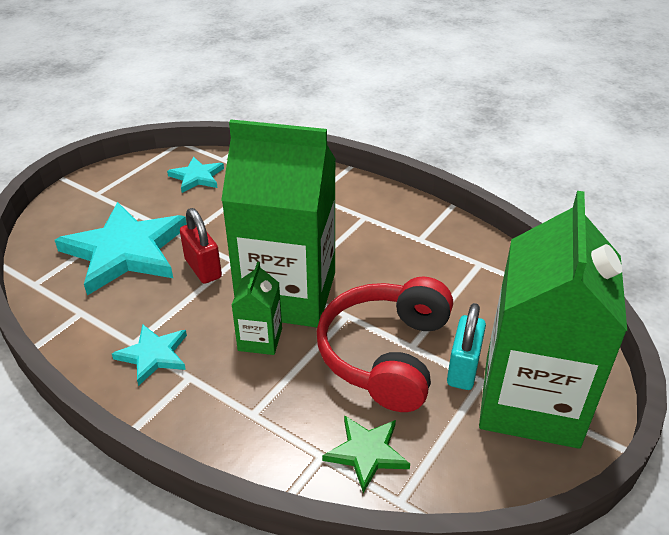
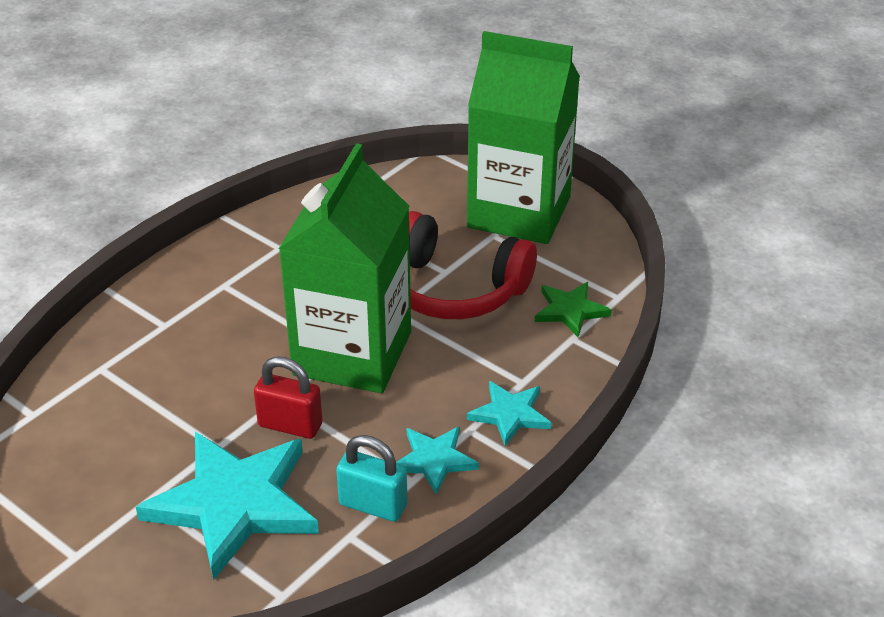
camera: 85 degrees left, 0 degrees up
turquoise star [167,156,224,193] -> turquoise star moved to [467,381,551,446]
red padlock [180,208,222,284] -> red padlock turned 45 degrees clockwise [254,356,323,439]
green carton [232,262,282,355] -> none
turquoise padlock [447,303,486,390] -> turquoise padlock moved to [336,435,407,522]

